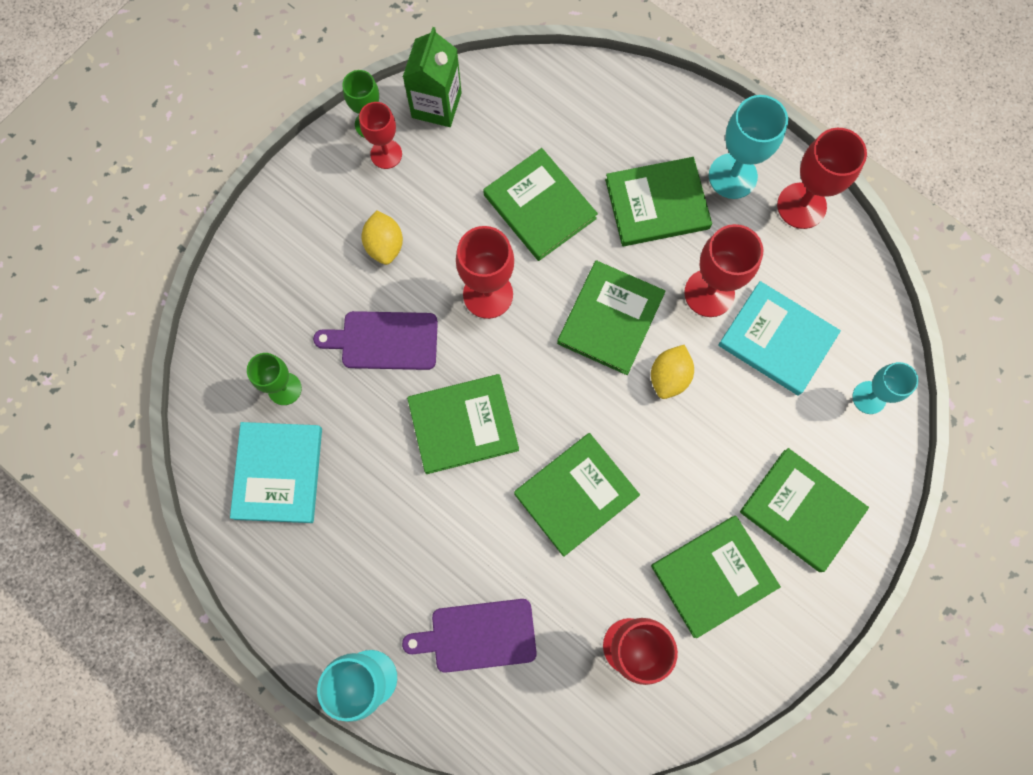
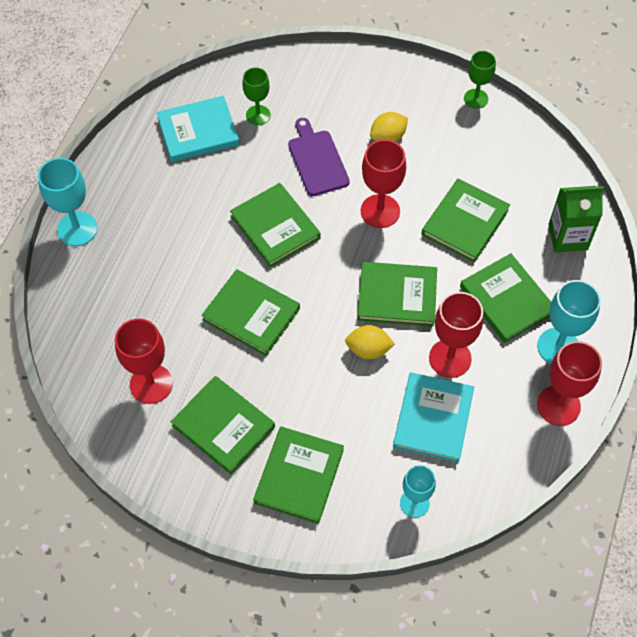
camera: 70 degrees right, 15 degrees down
red goblet [359,102,402,169] -> none
purple cutting board [402,599,537,673] -> none
green carton [403,27,462,127] -> green carton moved to [548,186,604,253]

